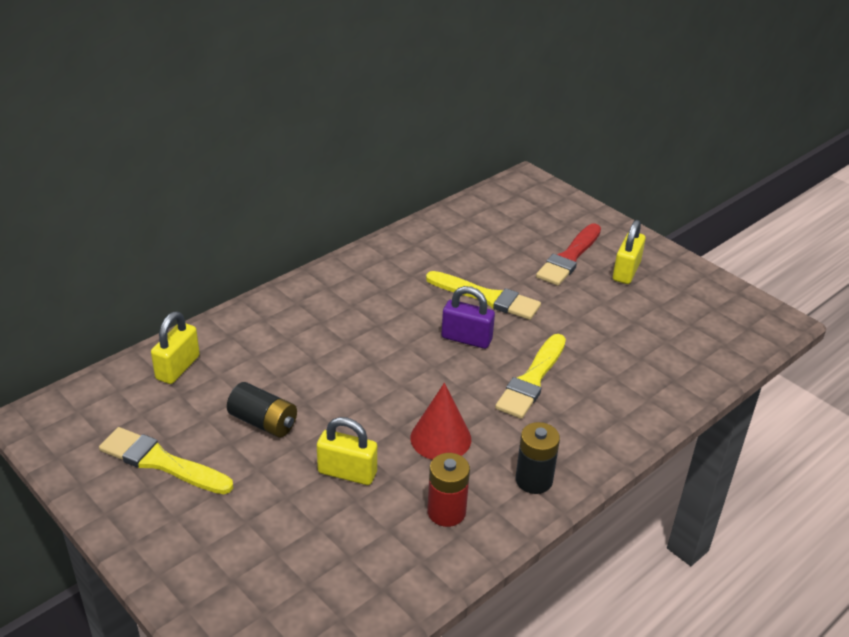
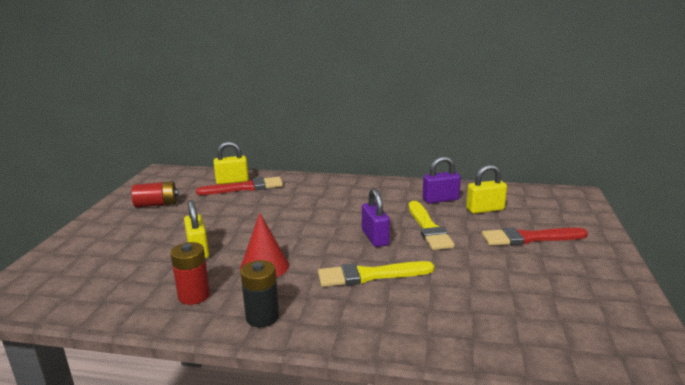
camera: 55 degrees right, 15 degrees down
yellow brush [99,427,233,494] -> red battery [131,181,179,208]
black battery [227,382,297,438] -> none
yellow padlock [613,220,646,284] -> yellow padlock moved to [466,164,507,214]
none -> red brush [196,177,283,195]
none -> purple padlock [423,156,461,204]

